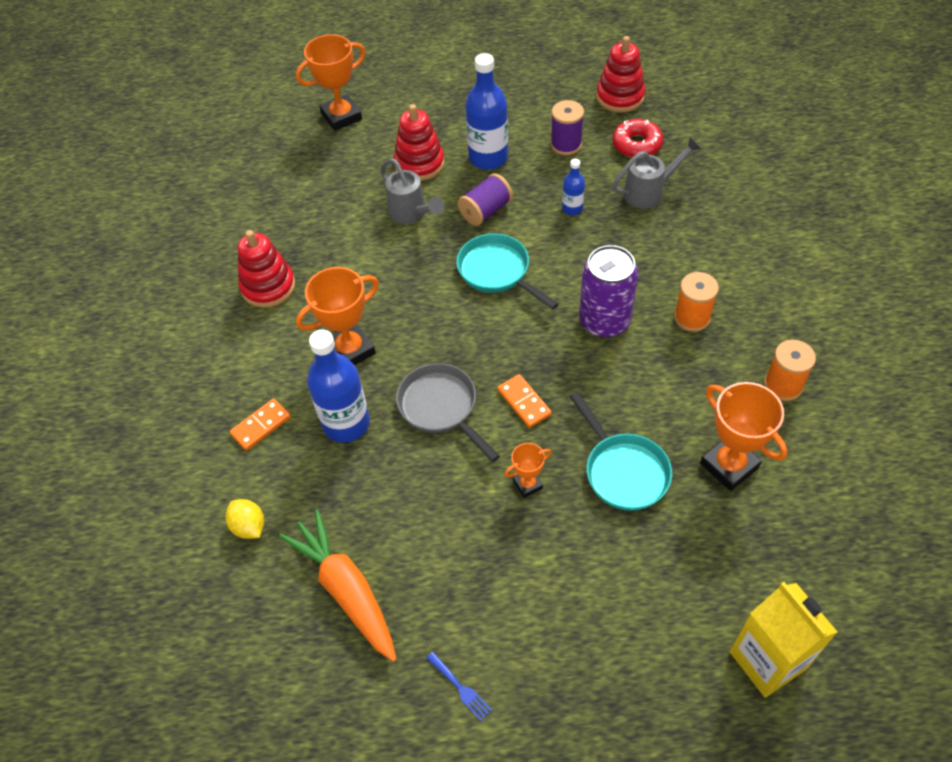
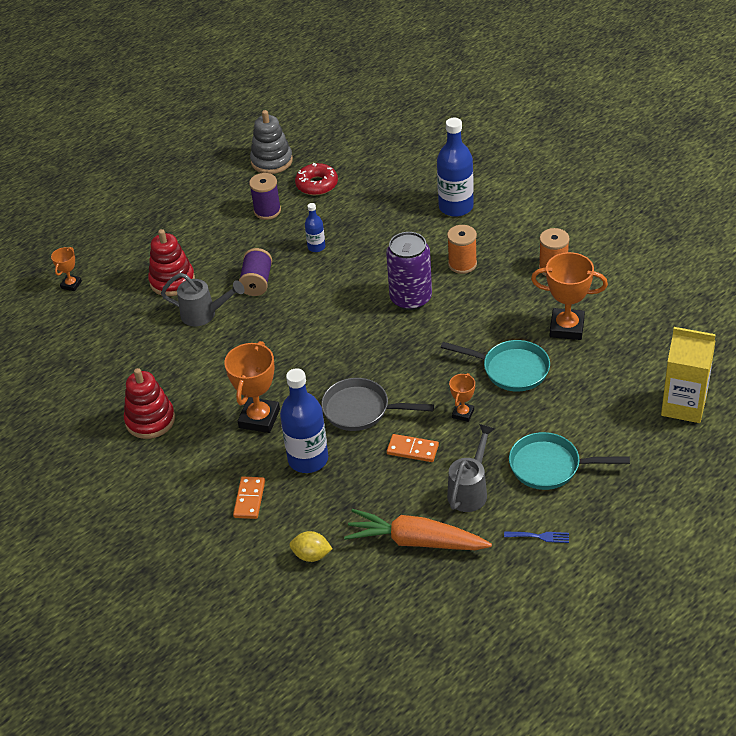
camera: 40 degrees left, 10 degrees down
orange trophy [296,34,366,131] -> orange trophy [51,247,82,291], size x0.53
turquoise pan [457,233,559,310] -> turquoise pan moved to [509,432,630,490]
blue bottle [465,53,508,170] -> blue bottle moved to [437,118,474,217]
orange domino [498,374,552,428] -> orange domino moved to [387,434,439,462]
red stacking toy [596,36,645,113] -> grey stacking toy [250,110,293,174]
grey watering can [612,137,702,209] -> grey watering can moved to [447,424,495,512]

